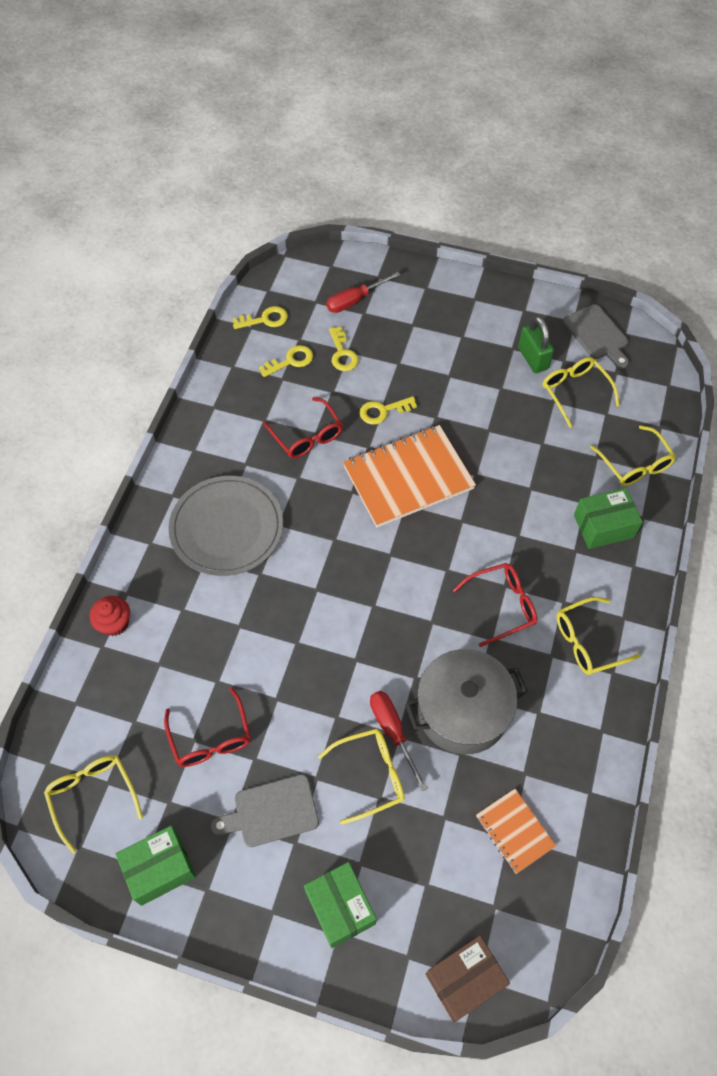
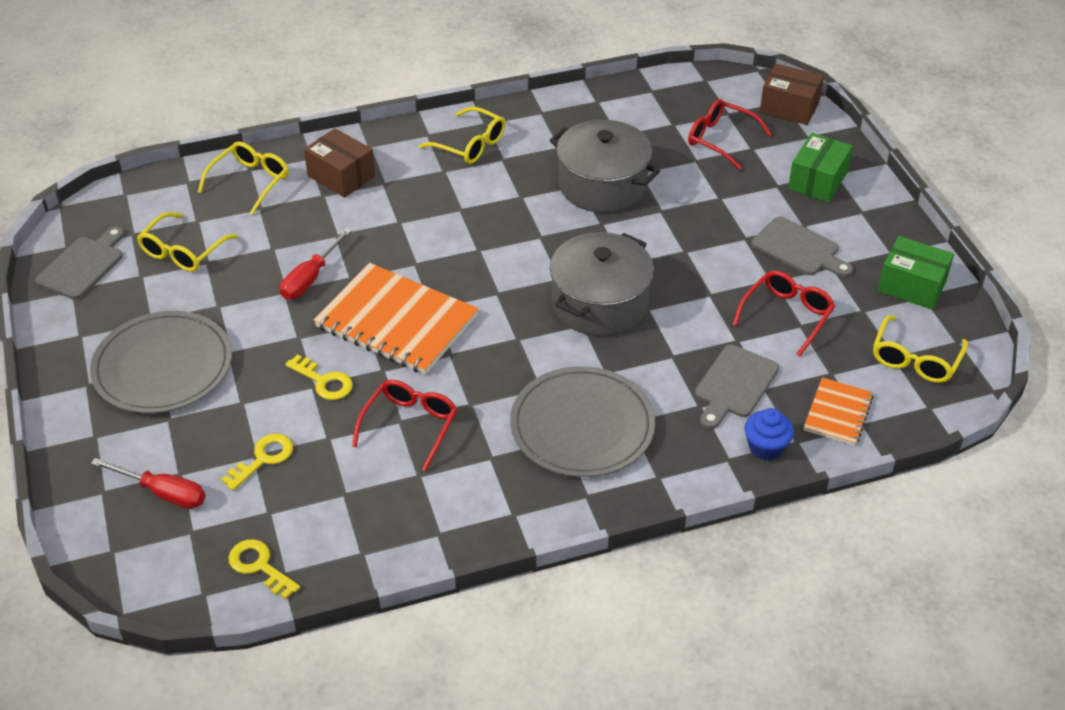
camera: 125 degrees left, 15 degrees down
red cupcake [90,596,130,636] -> blue cupcake [745,408,794,461]
yellow key [259,345,313,377] -> none
yellow glasses [318,729,405,825] -> none
red screwdriver [370,691,428,791] -> red screwdriver moved to [280,228,352,300]
red glasses [453,563,537,647] -> red glasses moved to [688,99,772,170]
orange notebook [476,789,556,874] -> orange notebook moved to [804,378,874,445]
green padlock [518,316,554,373] -> none
green box [574,488,643,549] -> brown box [304,128,375,198]
none -> grey plate [90,311,232,413]
none -> grey pot [550,232,654,336]
none -> grey cutting board [695,345,779,429]

